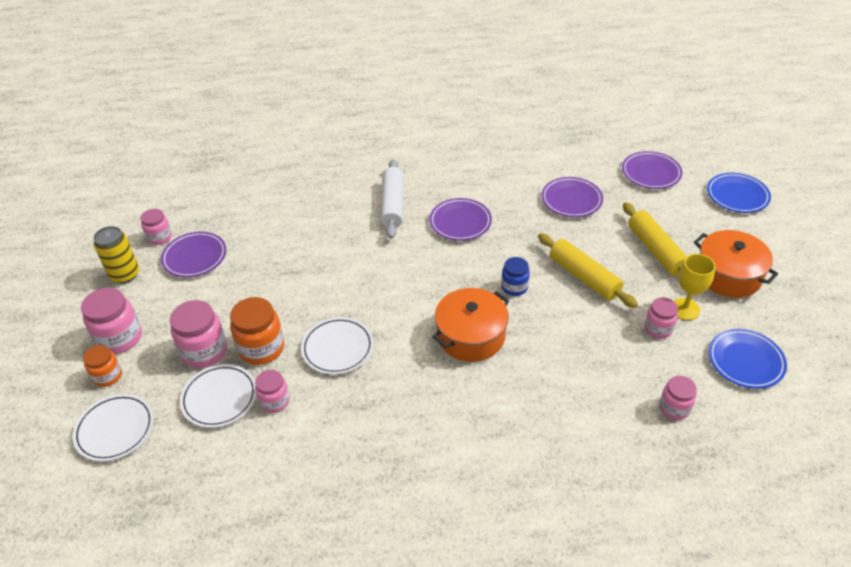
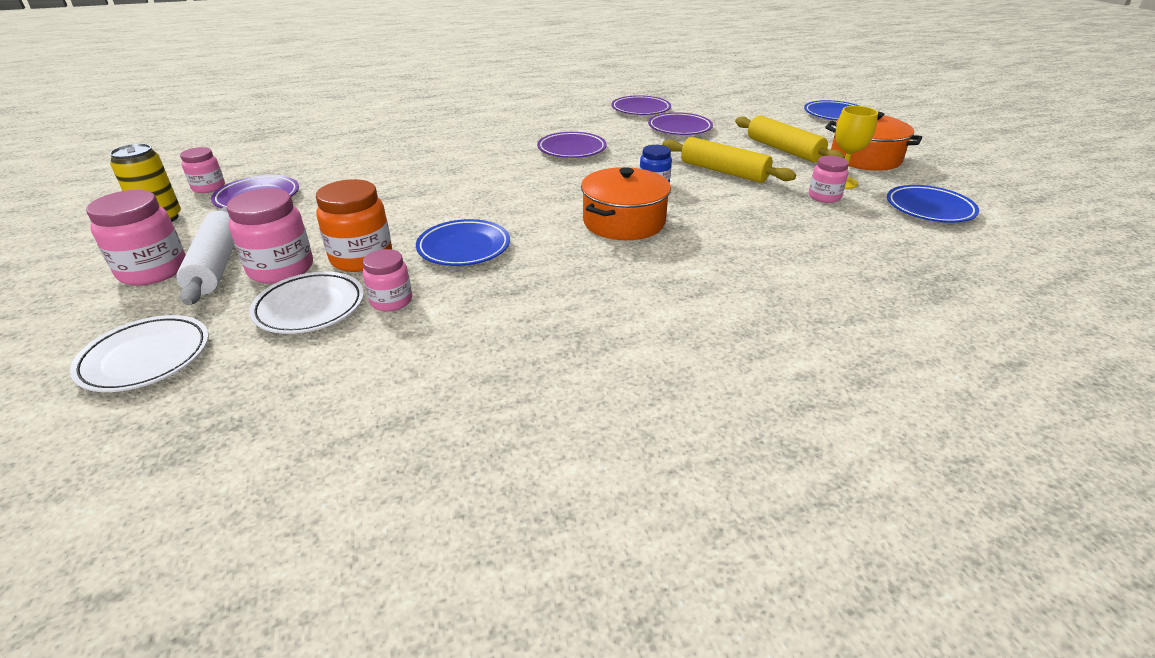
camera: 15 degrees left, 10 degrees down
orange jar [83,345,122,387] -> none
white plate [301,317,373,374] -> blue plate [416,219,510,266]
white rolling pin [381,159,403,239] -> white rolling pin moved to [176,207,234,305]
purple plate [622,151,682,189] -> purple plate moved to [611,95,671,115]
pink jar [659,376,697,420] -> none

